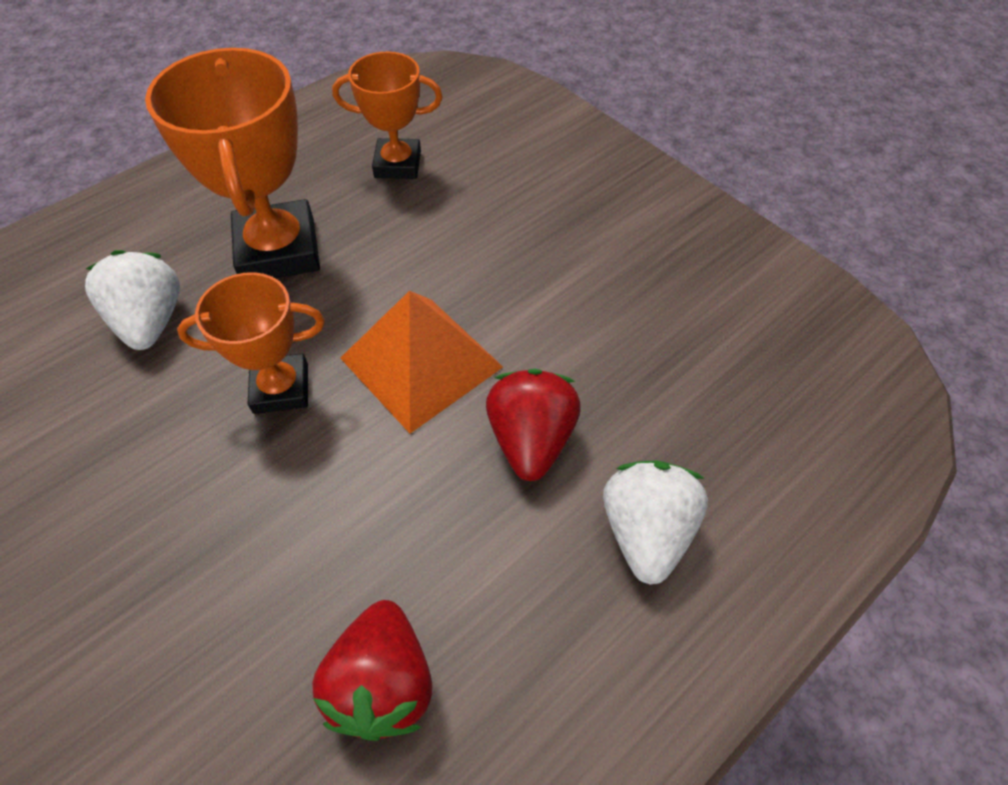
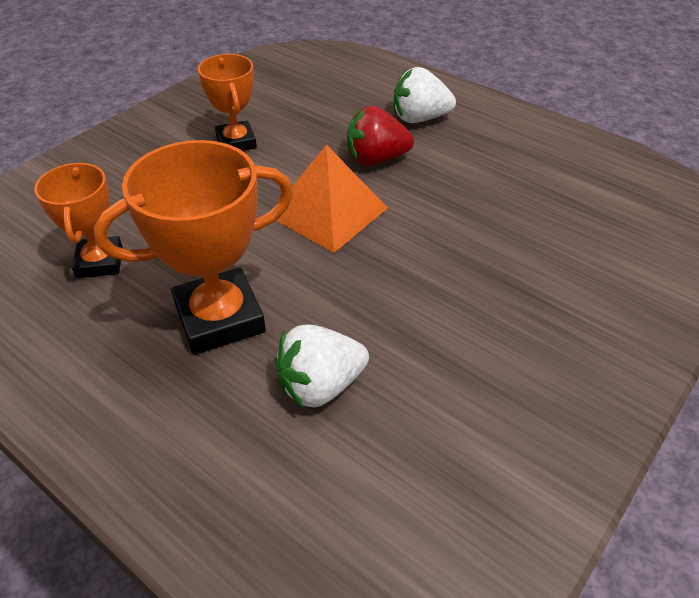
camera: 100 degrees left, 10 degrees down
orange trophy [177,272,325,414] -> orange trophy moved to [198,54,257,151]
red strawberry [313,600,433,741] -> none

